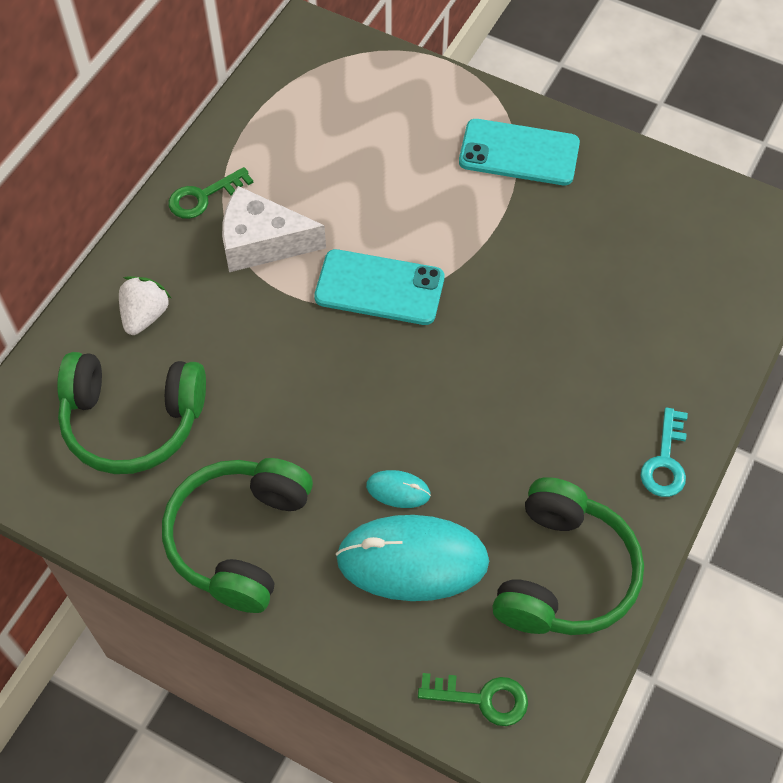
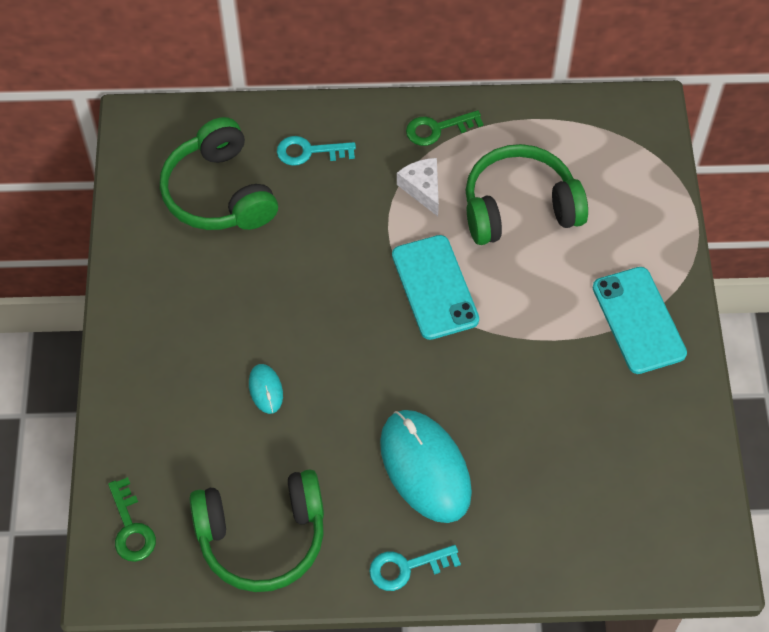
camera: 60 degrees right, 0 degrees up
white strawberry [119,276,172,335] -> turquoise key [277,136,356,166]
green headphones [162,458,313,613] -> green headphones moved to [465,144,588,245]
green key [168,167,254,219] -> green key turned 45 degrees counterclockwise [406,110,483,146]
white cheese [222,186,326,272] -> white cheese [397,158,439,216], size x0.63
turquoise mouse [336,515,489,601] -> turquoise mouse moved to [380,410,472,523]

